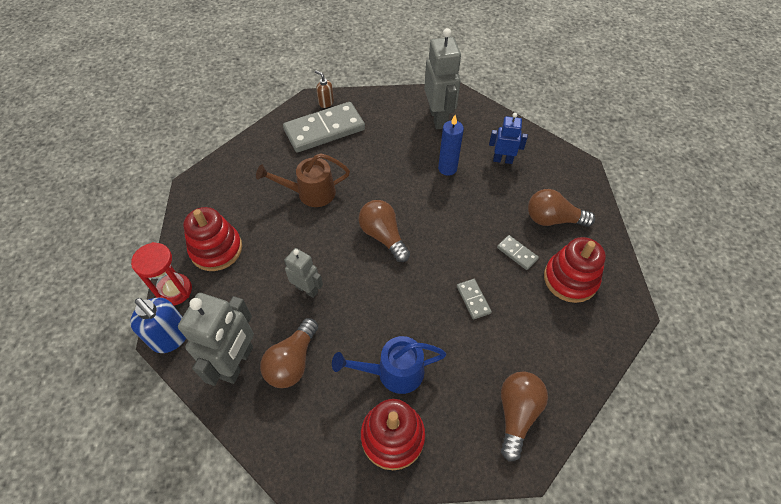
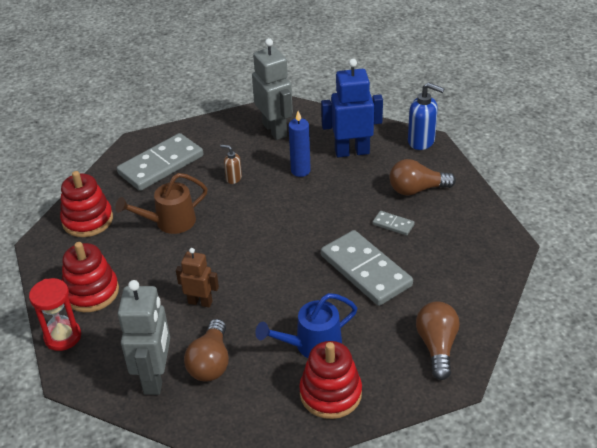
camera: 15 degrees left, 15 degrees down
blue soap dispenser [130,298,186,353] -> blue soap dispenser moved to [408,82,445,150]
grey robot [284,248,323,298] -> brown robot [176,248,219,308]
brown soap dispenser [315,70,334,108] -> brown soap dispenser moved to [220,145,242,184]
brown light bulb [359,200,410,262] -> none
grey domino [457,279,492,320] -> grey domino [321,230,413,306], size x2.28
blue robot [489,113,528,164] -> blue robot [321,59,383,157], size x1.70
red stacking toy [544,237,606,303] -> red stacking toy moved to [60,171,113,237]

